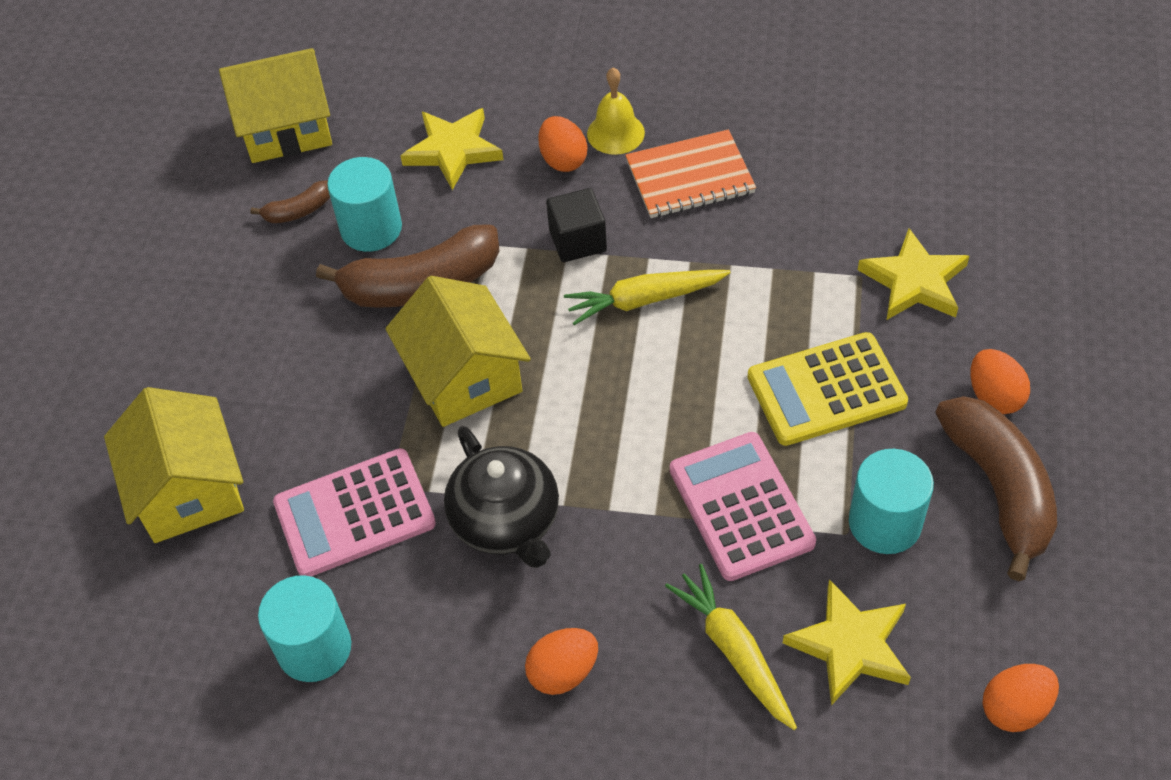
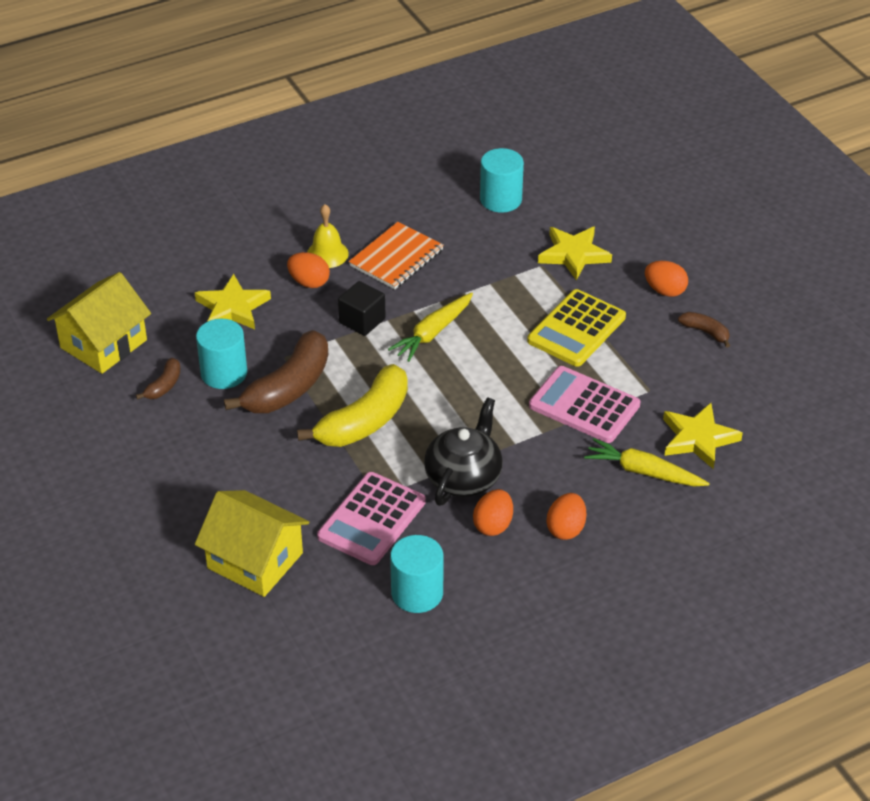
camera: 40 degrees left, 10 degrees down
yellow house [385,276,531,427] -> yellow banana [297,364,408,447]
black teapot [444,426,559,568] -> black teapot turned 90 degrees counterclockwise [424,397,503,506]
turquoise cylinder [849,449,934,554] -> turquoise cylinder moved to [480,148,524,213]
brown banana [935,396,1057,581] -> brown banana [678,312,730,348], size x0.47
orange egg [982,664,1059,732] -> orange egg moved to [473,489,513,536]

